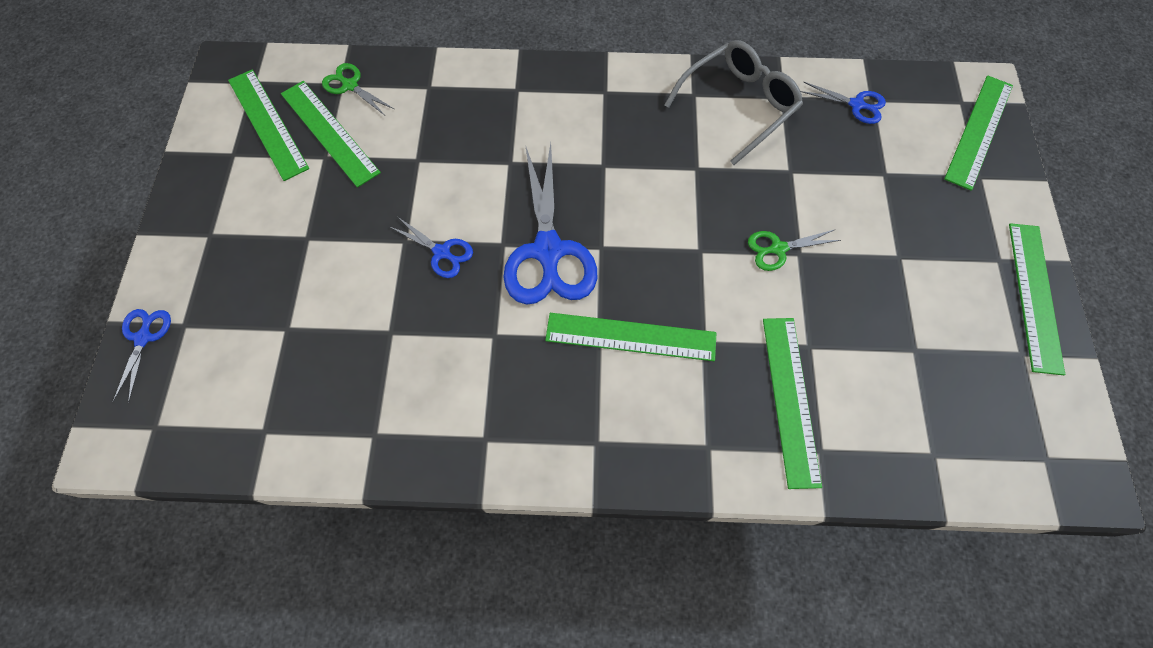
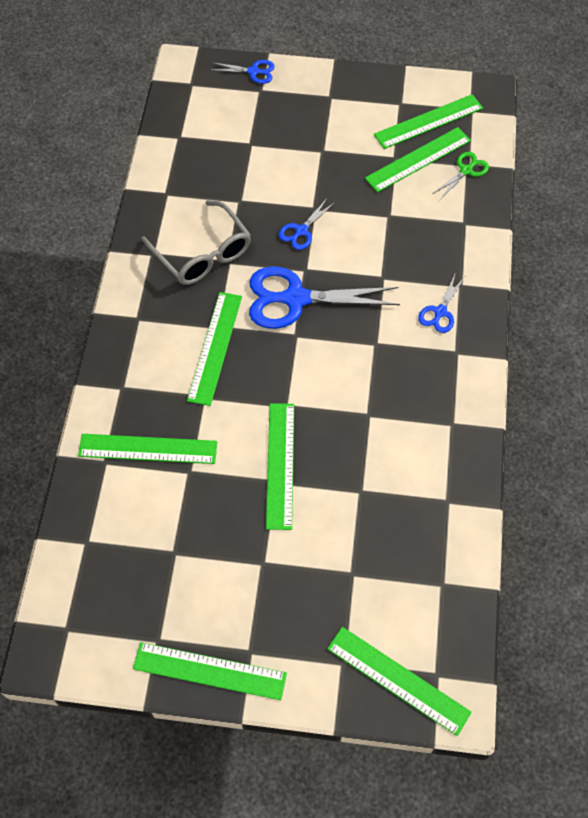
camera: 95 degrees right, 5 degrees down
grey glasses [665,40,803,165] -> grey glasses moved to [141,200,251,285]
green scissors [748,229,841,271] -> green ruler [266,403,294,530]
blue scissors [801,82,886,124] -> blue scissors moved to [418,275,465,333]

